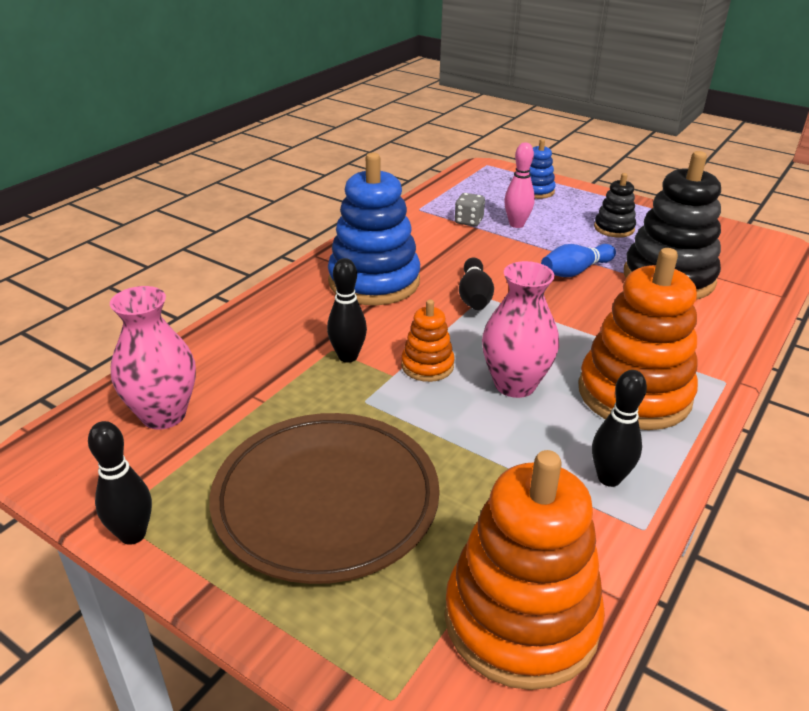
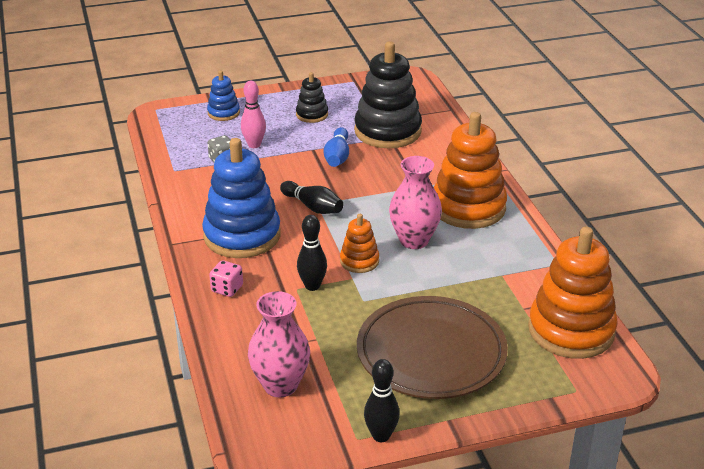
camera: 50 degrees left, 0 degrees up
black bowling pin [592,370,647,487] -> none
none -> pink dice [209,260,243,297]

